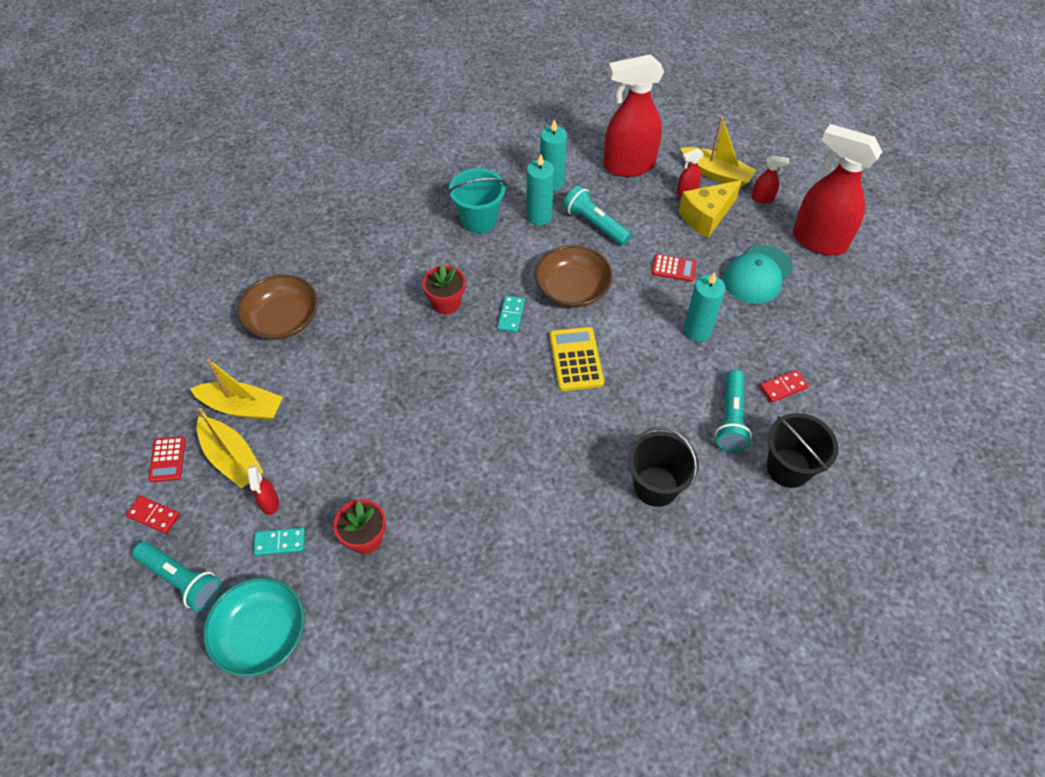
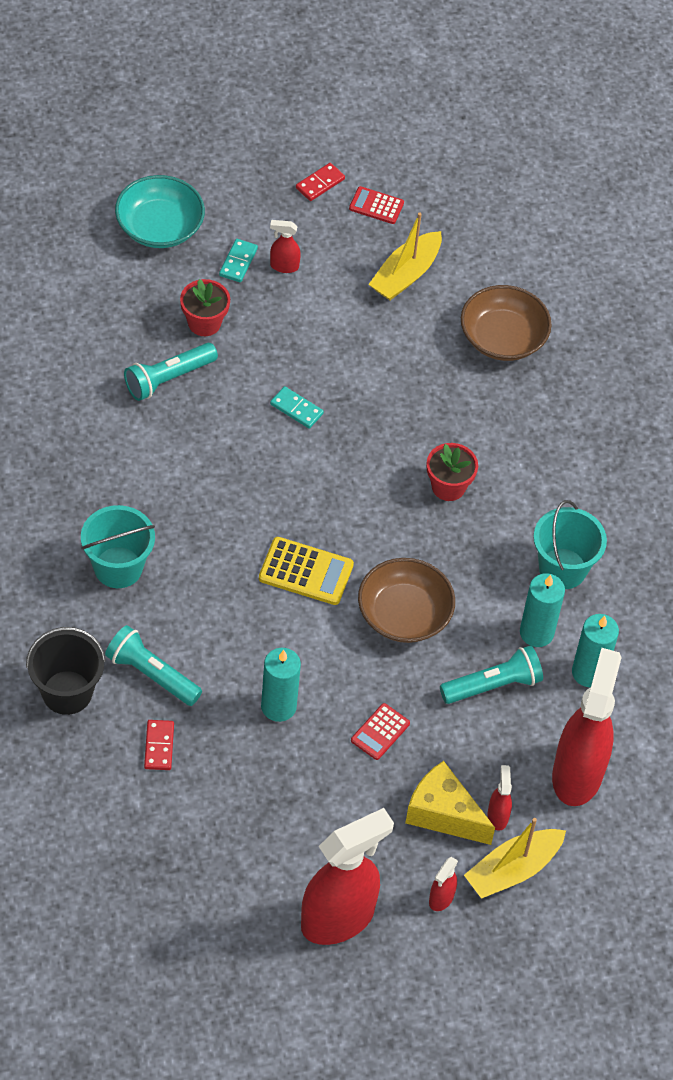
camera: 110 degrees right, 0 degrees up
turquoise flashlight [132,542,221,612] -> turquoise flashlight moved to [124,343,218,401]
yellow boat [197,408,263,488] -> none
turquoise domino [497,296,525,333] -> turquoise domino moved to [270,386,324,429]
black bucket [628,427,699,507] -> turquoise bucket [81,505,155,588]
yellow cheese [679,180,742,238] -> yellow cheese turned 45 degrees counterclockwise [405,761,495,845]
turquoise cap [723,245,793,304] -> none

